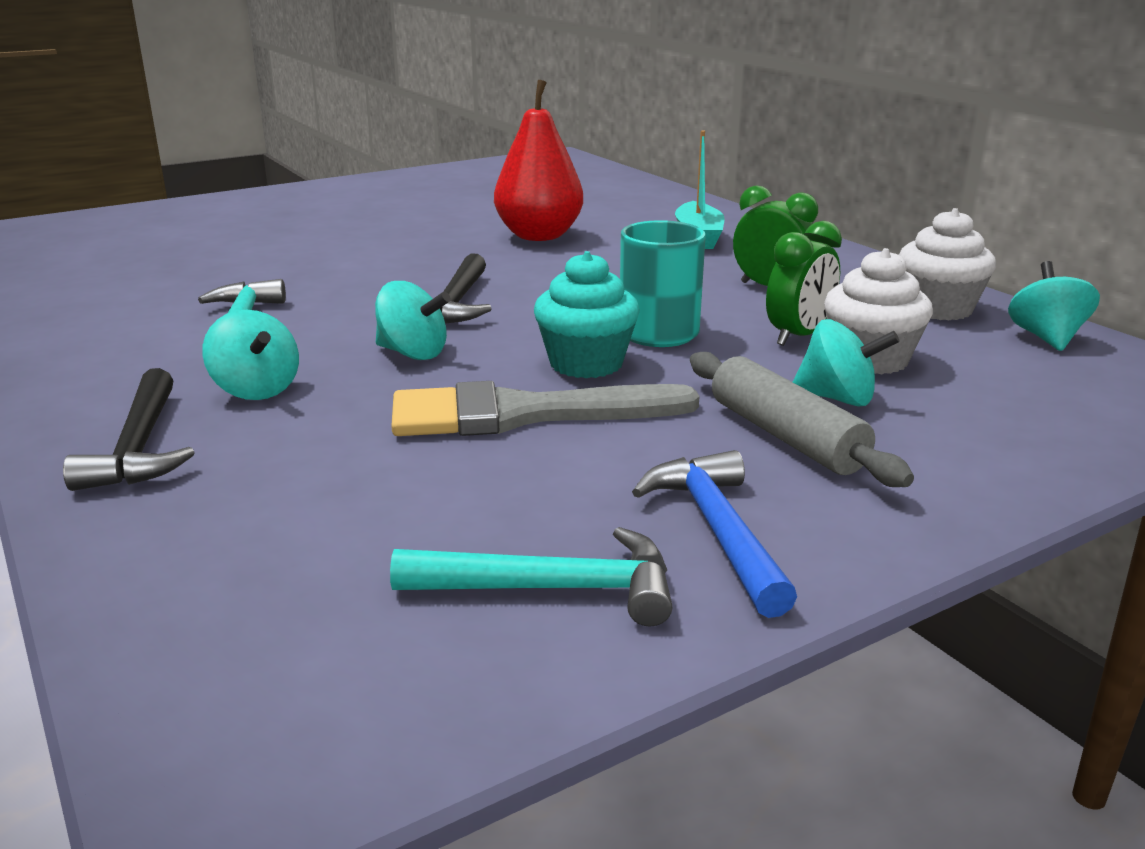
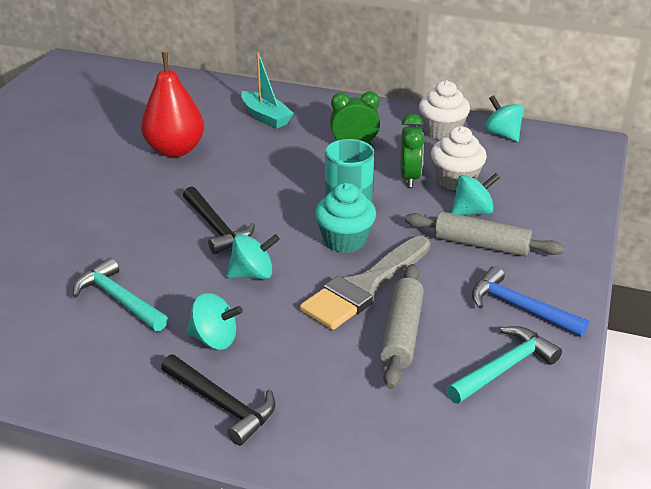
camera: 40 degrees left, 10 degrees up
none -> grey rolling pin [380,264,424,389]

